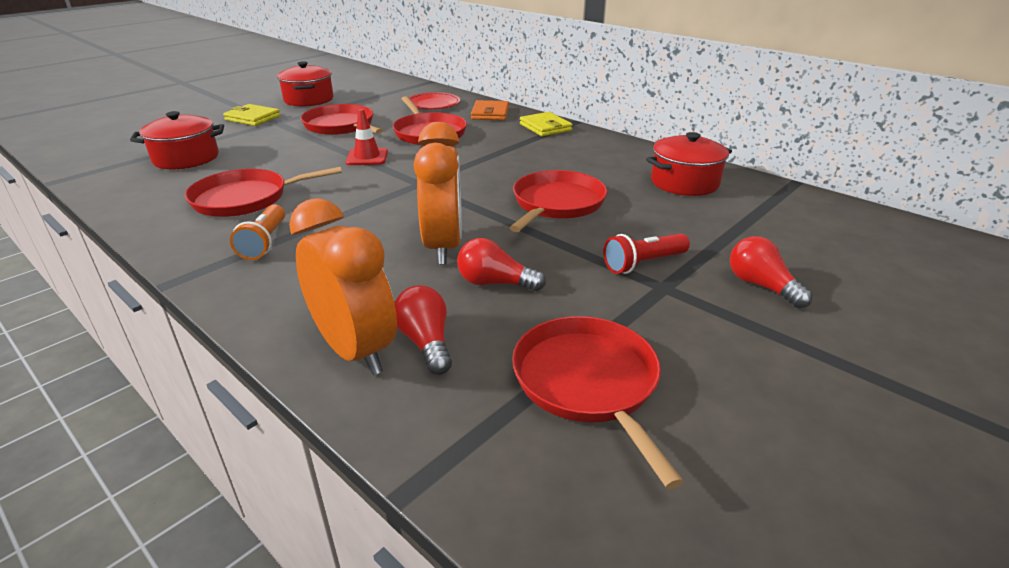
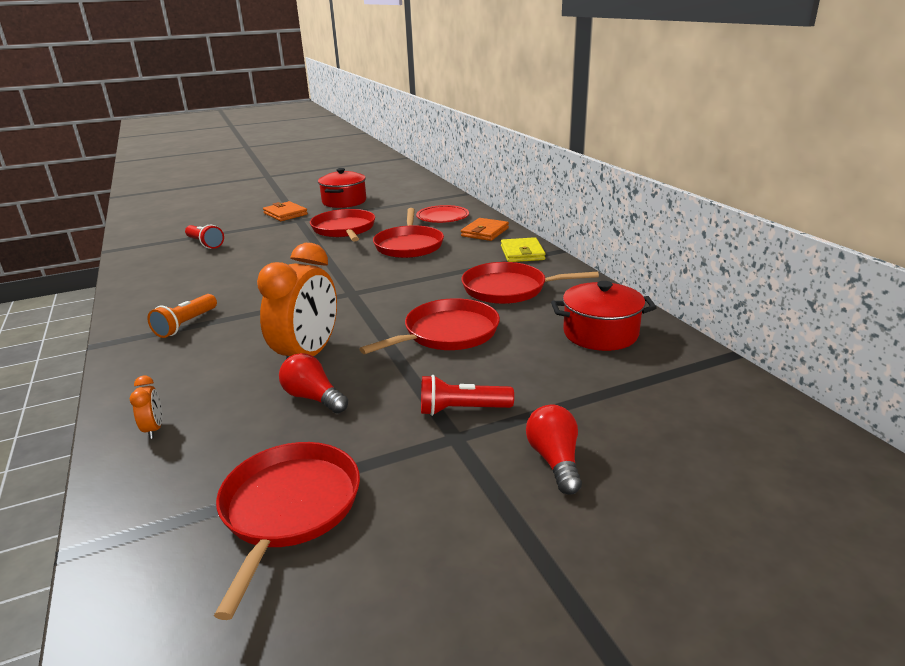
camera: 25 degrees right, 5 degrees down
red pot [130,111,224,169] -> red flashlight [185,225,224,249]
red pan [185,167,342,217] -> red pan moved to [461,262,599,304]
yellow wallet [223,104,280,126] -> orange wallet [263,201,308,221]
orange clock [289,198,397,375] -> orange clock [130,376,162,439], size x0.42
red traffic cone [346,109,388,165] -> none
red light bulb [395,285,452,375] -> none

